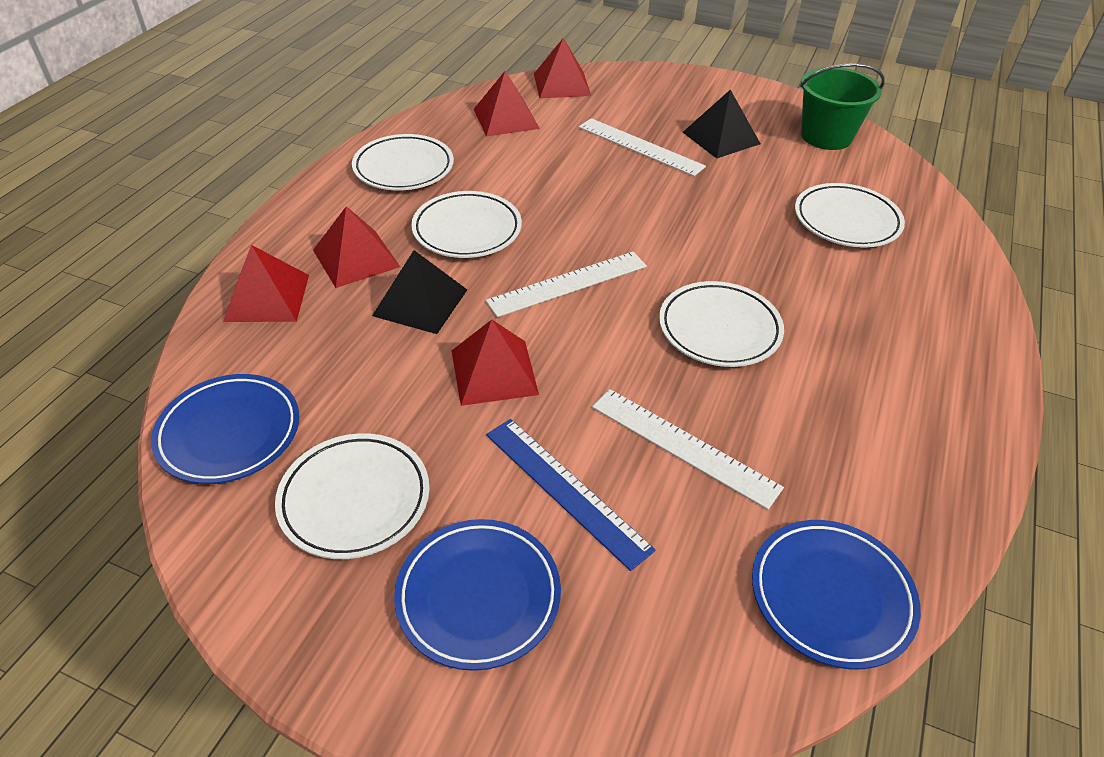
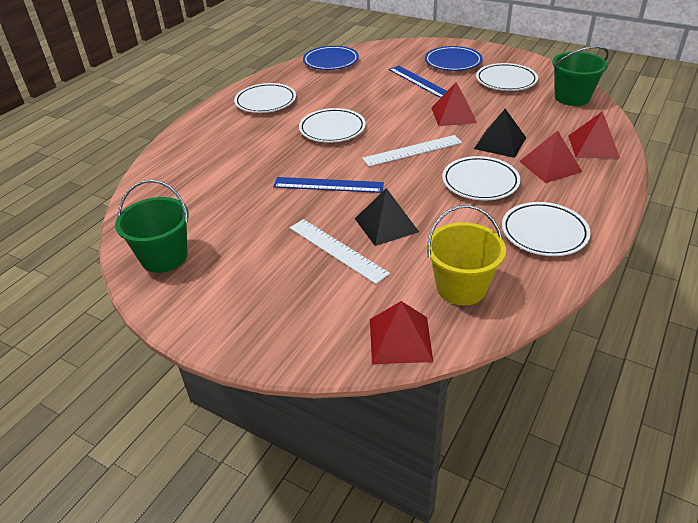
camera: 170 degrees left, 5 degrees down
blue plate [151,374,299,484] -> green bucket [552,46,609,106]
red pyramid [474,71,540,136] -> yellow bucket [426,205,506,305]
white ruler [592,389,784,510] -> none
black pyramid [683,90,761,159] -> black pyramid moved to [355,188,419,246]
white plate [795,183,905,248] -> white plate moved to [234,83,296,113]
none -> blue ruler [273,177,384,193]

